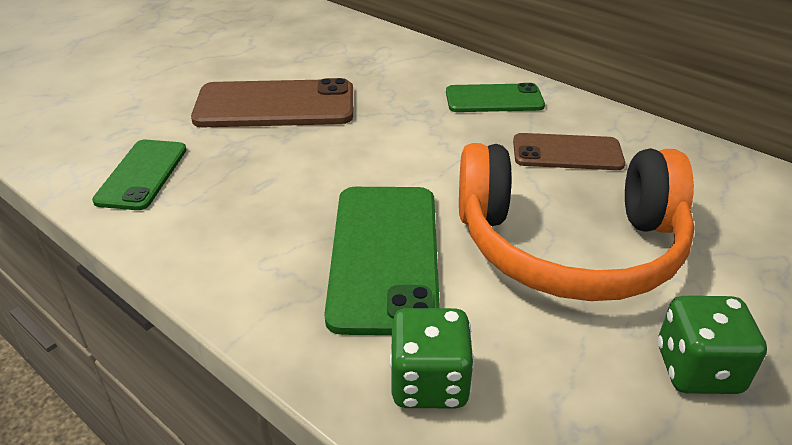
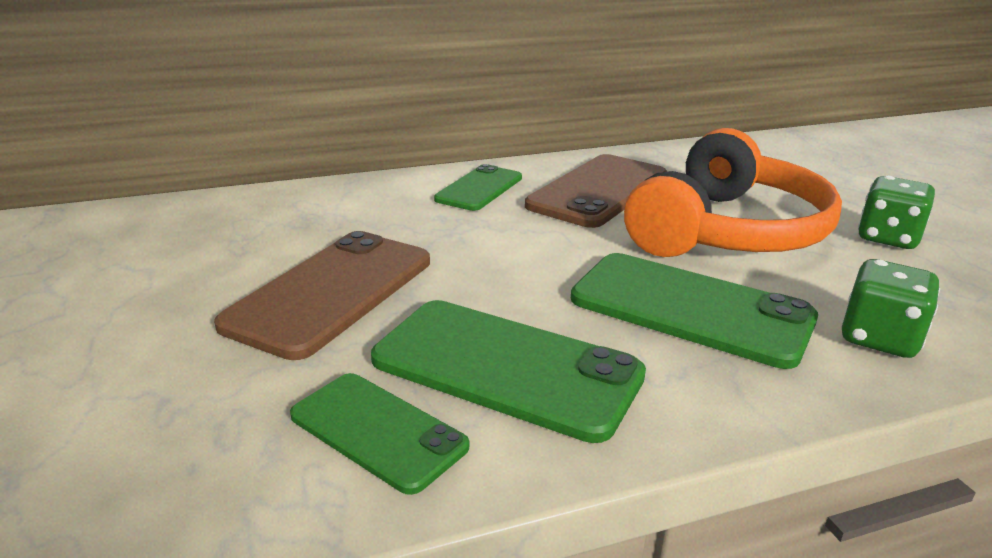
camera: 60 degrees left, 10 degrees down
brown phone [513,133,625,170] -> brown phone [525,154,667,228], size x1.62
none -> green phone [371,300,646,443]

